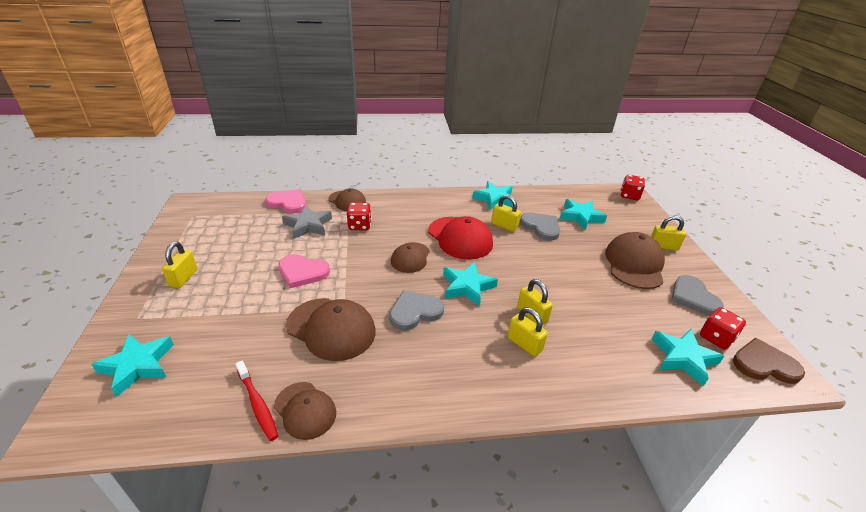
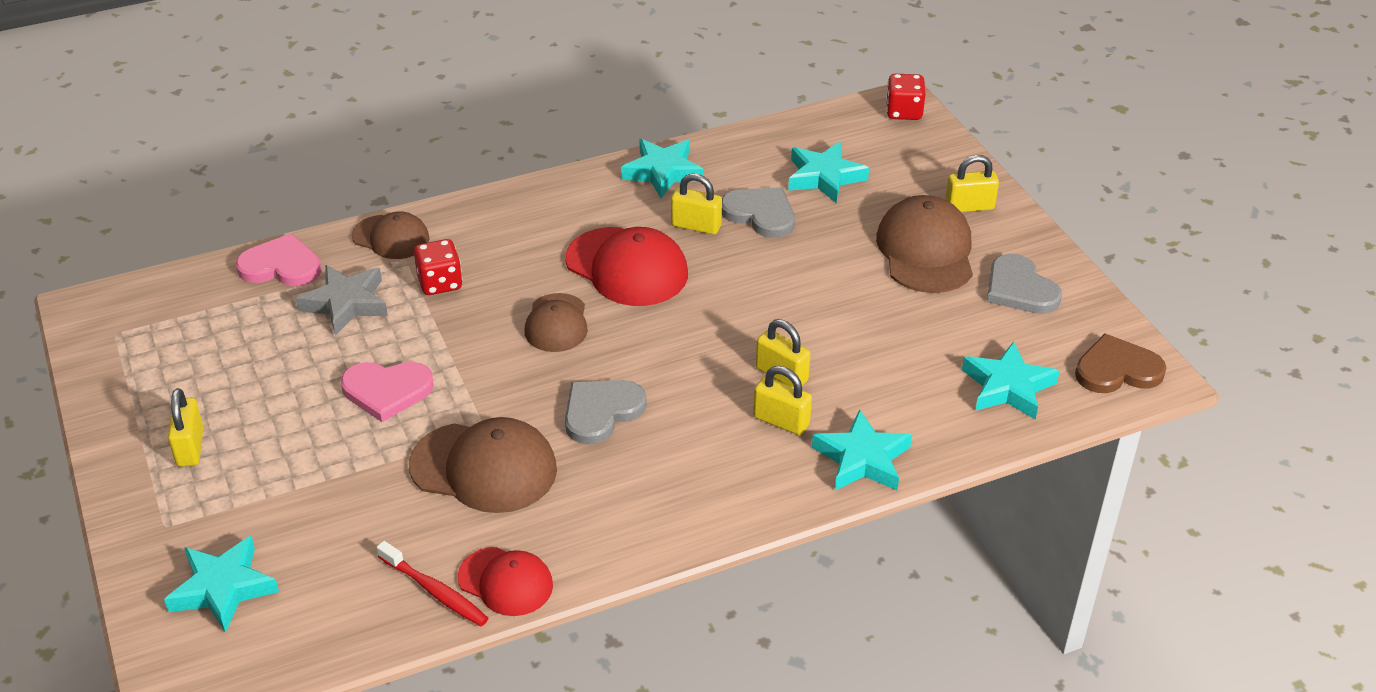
camera: 15 degrees left, 5 degrees up
brown cap [274,382,336,440] -> red cap [458,547,553,616]
turquoise star [443,262,498,306] -> turquoise star moved to [812,409,912,490]
red dice [700,307,746,349] -> none

